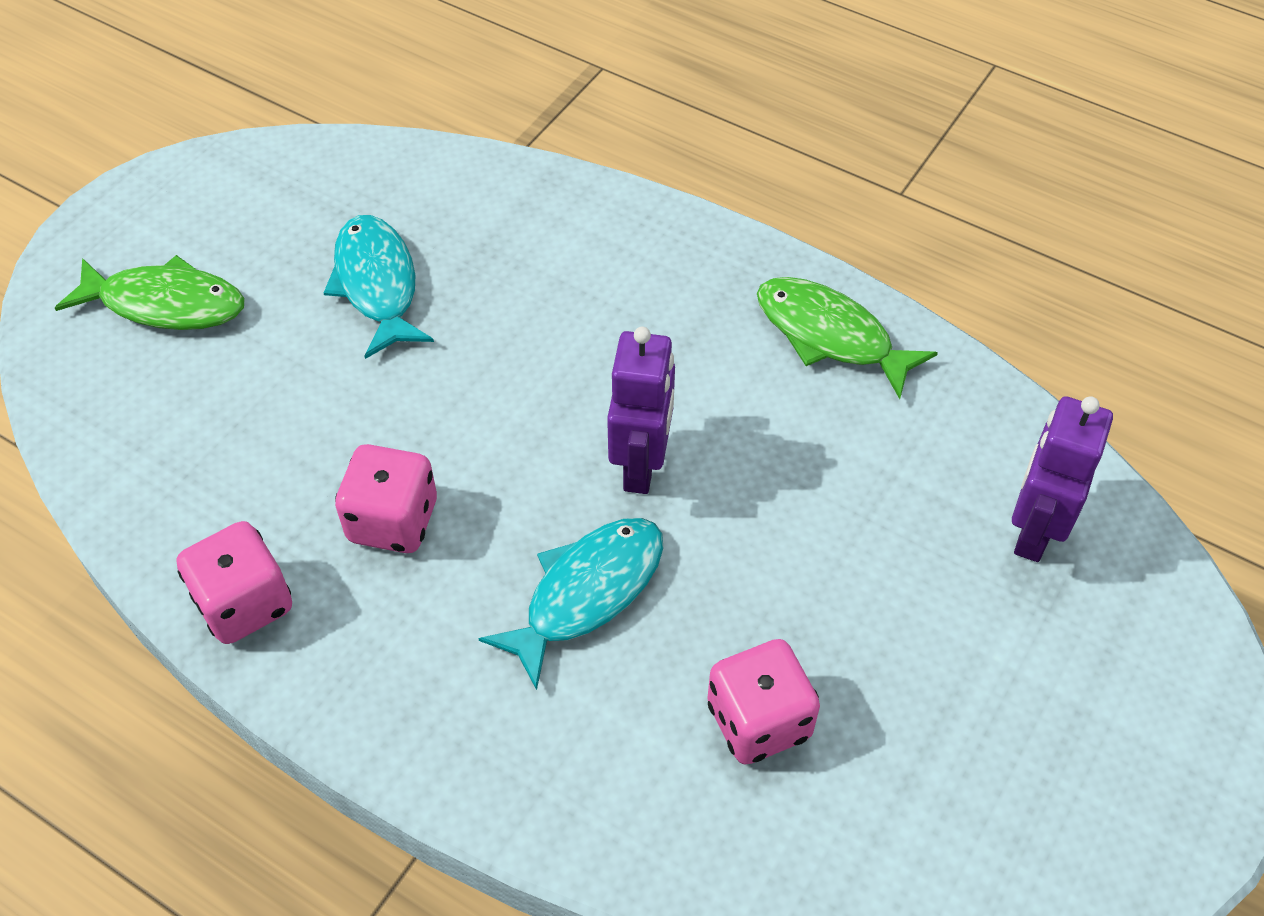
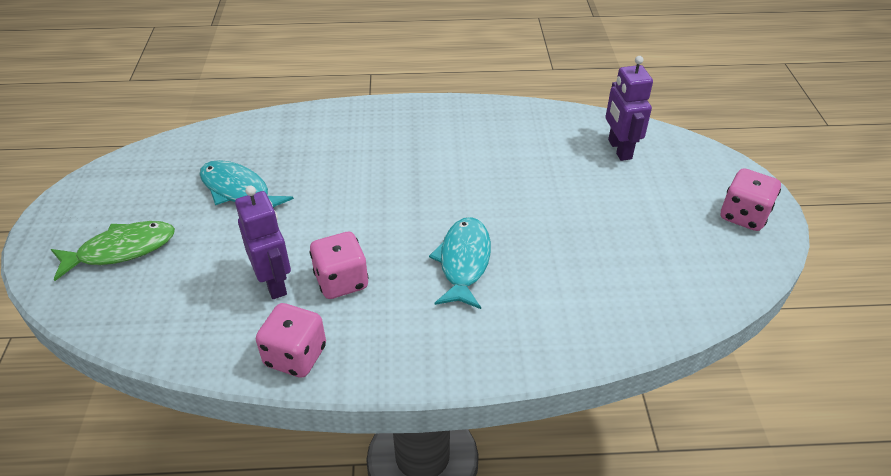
camera: 35 degrees left, 10 degrees down
purple robot [607,327,675,494] -> purple robot moved to [235,186,291,299]
pink dice [707,639,820,764] -> pink dice moved to [721,168,781,231]
green fish [757,277,938,399] -> none

